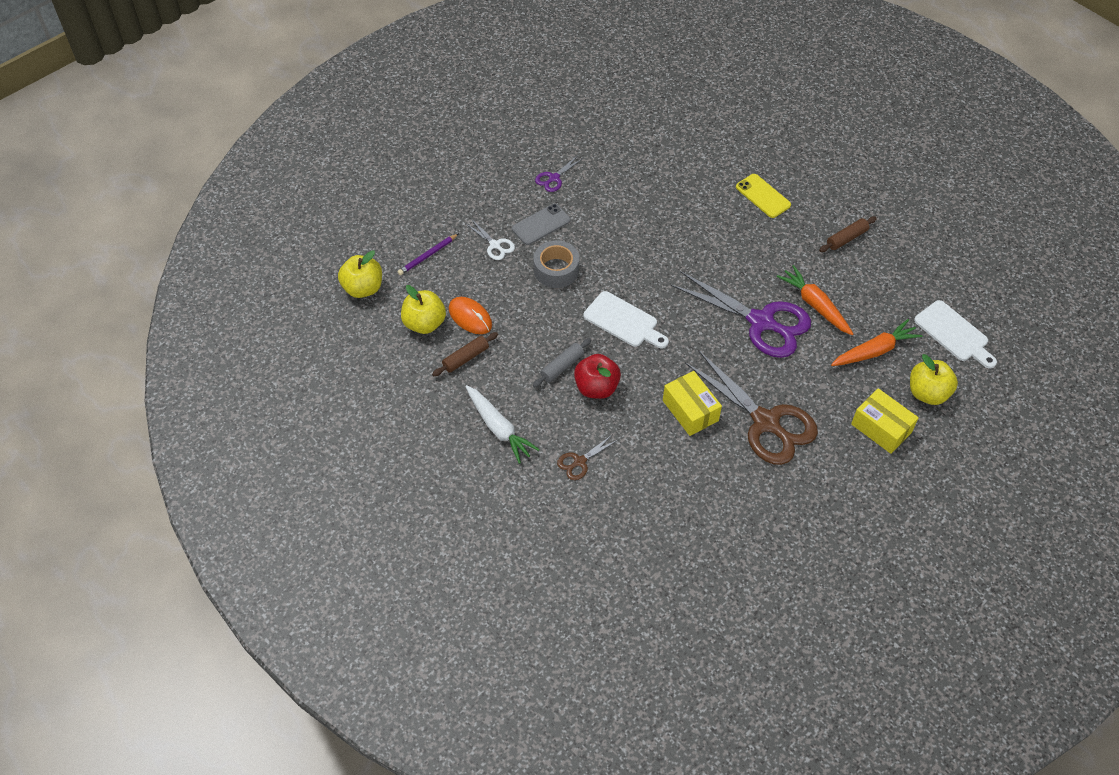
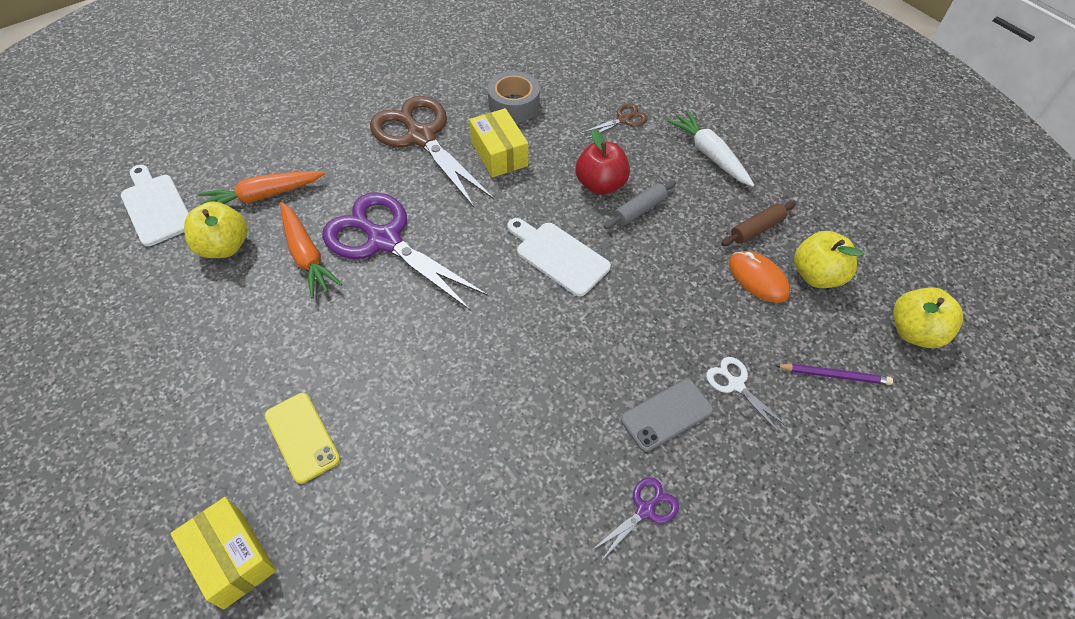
camera: 175 degrees left, 0 degrees up
purple pencil [398,233,459,275] -> purple pencil turned 45 degrees clockwise [775,364,893,385]
grey tape [534,240,579,288] -> grey tape moved to [488,71,540,123]
brown rolling pin [819,217,877,252] -> none
yellow box [851,388,919,454] -> yellow box moved to [171,497,276,609]
yellow apple [910,354,958,405] -> yellow apple moved to [184,201,247,258]

